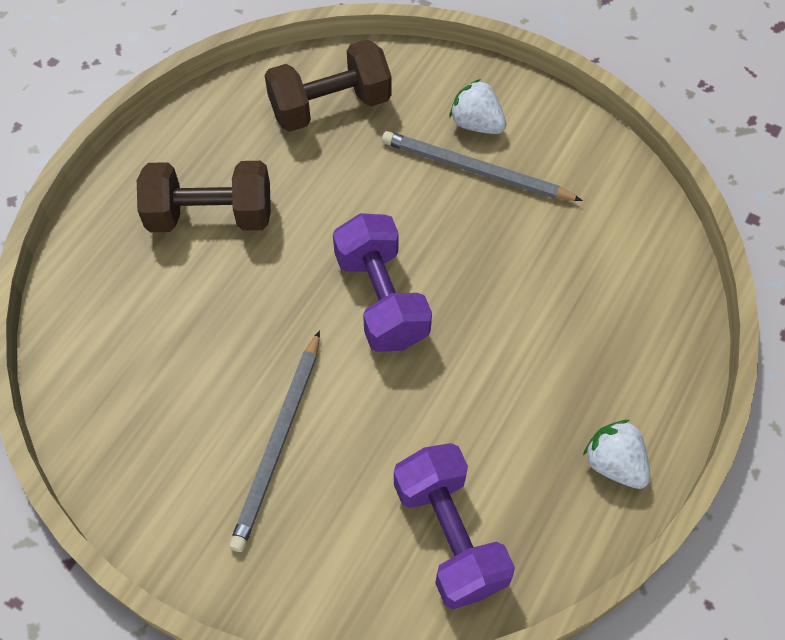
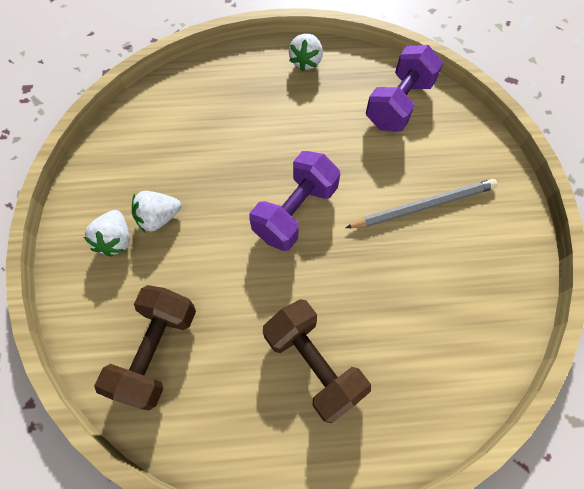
camera: 125 degrees left, 5 degrees up
brown dumbbell [265,40,392,132] -> brown dumbbell turned 75 degrees clockwise [94,285,196,410]
grey pencil [382,131,583,201] -> white strawberry [132,191,181,232]

